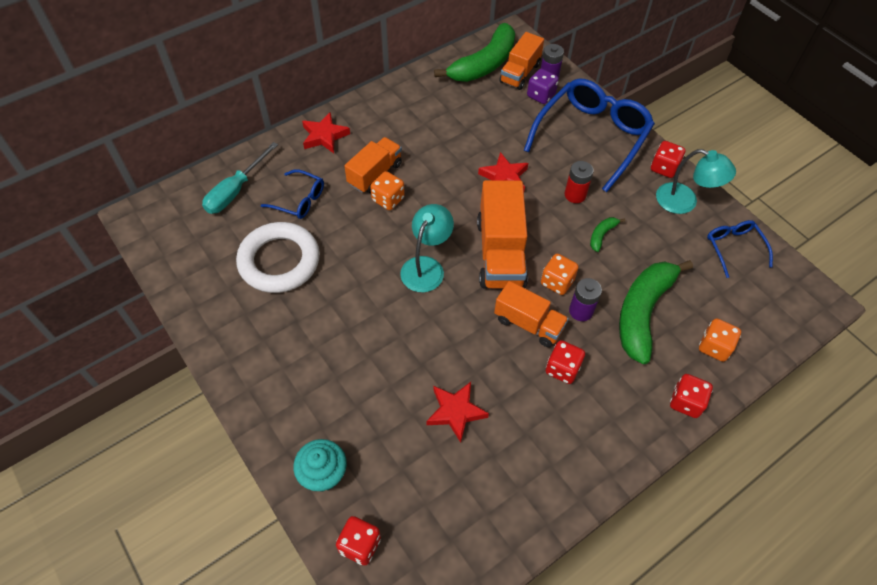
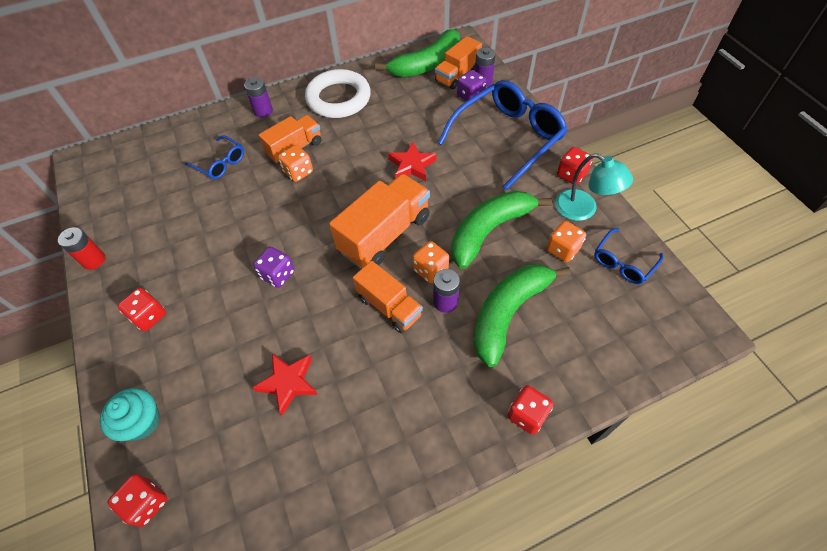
camera: 15 degrees right, 0 degrees up
turquoise screwdriver [202,142,278,214] -> none
white ring [236,222,320,293] -> white ring moved to [305,69,371,118]
red star [302,112,350,153] -> purple battery [244,77,273,118]
turquoise lamp [400,204,454,292] -> none
orange truck [477,180,528,288] -> orange truck turned 150 degrees counterclockwise [329,174,430,269]
red dice [546,340,585,384] -> red dice moved to [117,288,166,331]
red battery [565,161,594,203] -> red battery moved to [58,227,105,270]
green banana [590,217,625,252] -> green banana [451,191,552,269], size x2.40
orange dice [699,318,741,362] -> orange dice moved to [546,221,586,262]
blue glasses [707,220,773,278] -> blue glasses turned 135 degrees counterclockwise [594,228,663,284]
none -> purple dice [253,247,294,288]

